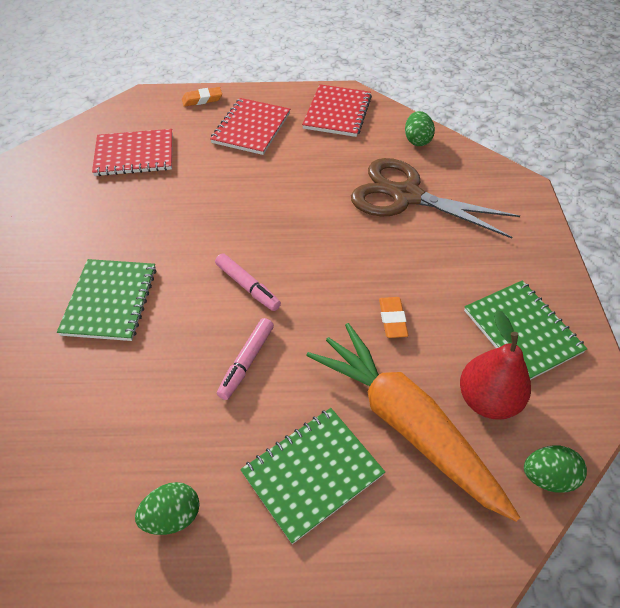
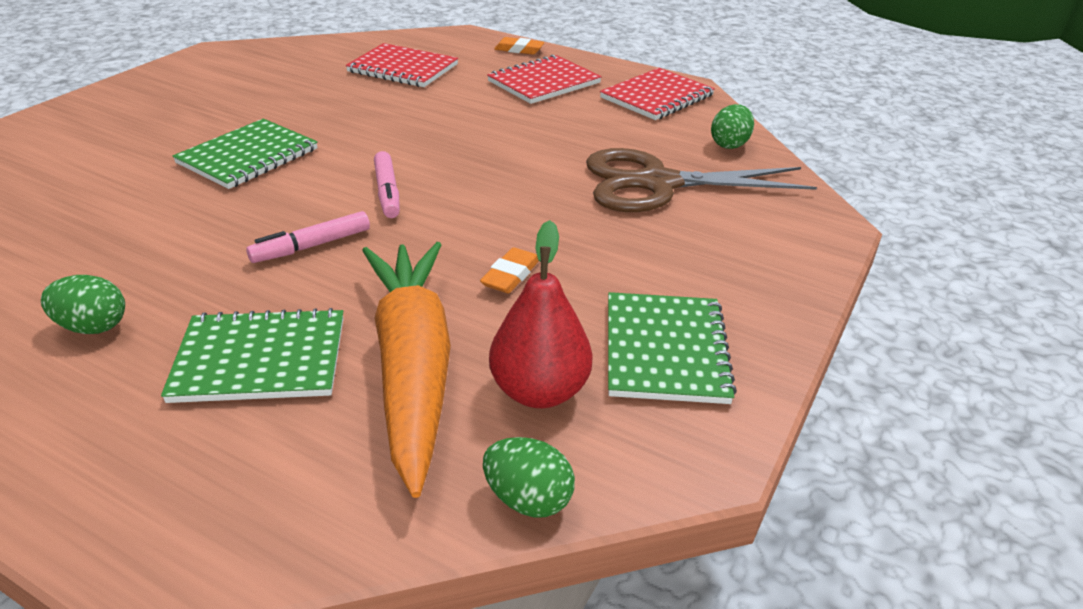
camera: 30 degrees right, 15 degrees down
brown scissors [351,158,520,238] -> brown scissors turned 60 degrees counterclockwise [586,148,817,212]

